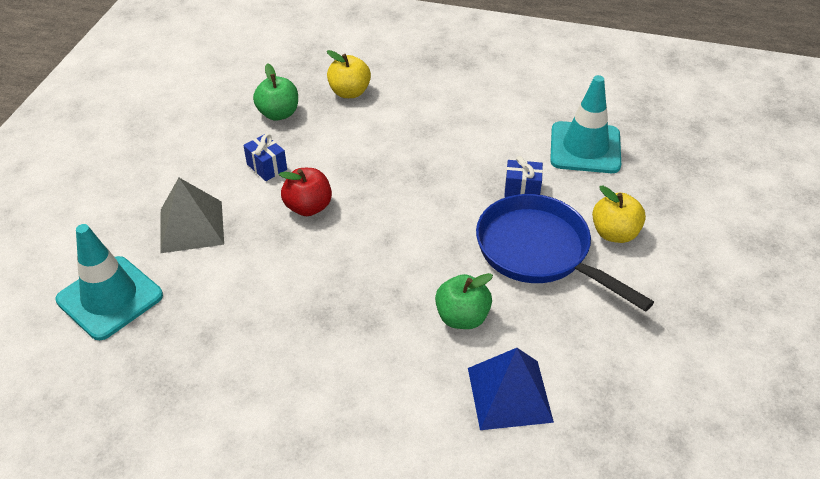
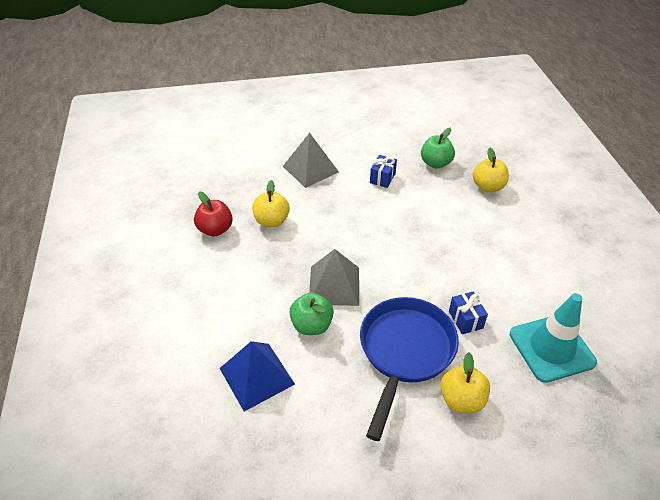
camera: 65 degrees right, 0 degrees up
turquoise traffic cone [56,224,163,340] -> none
red apple [279,168,332,216] -> red apple moved to [194,191,233,236]
none -> yellow apple [252,180,290,227]
none -> grey pyramid [309,249,359,306]

